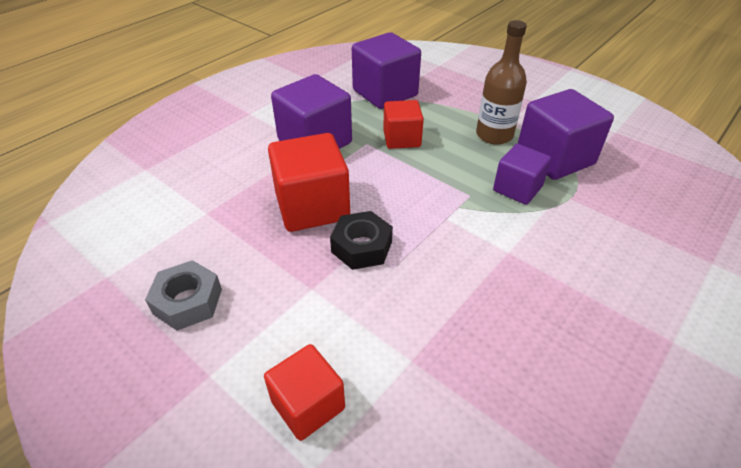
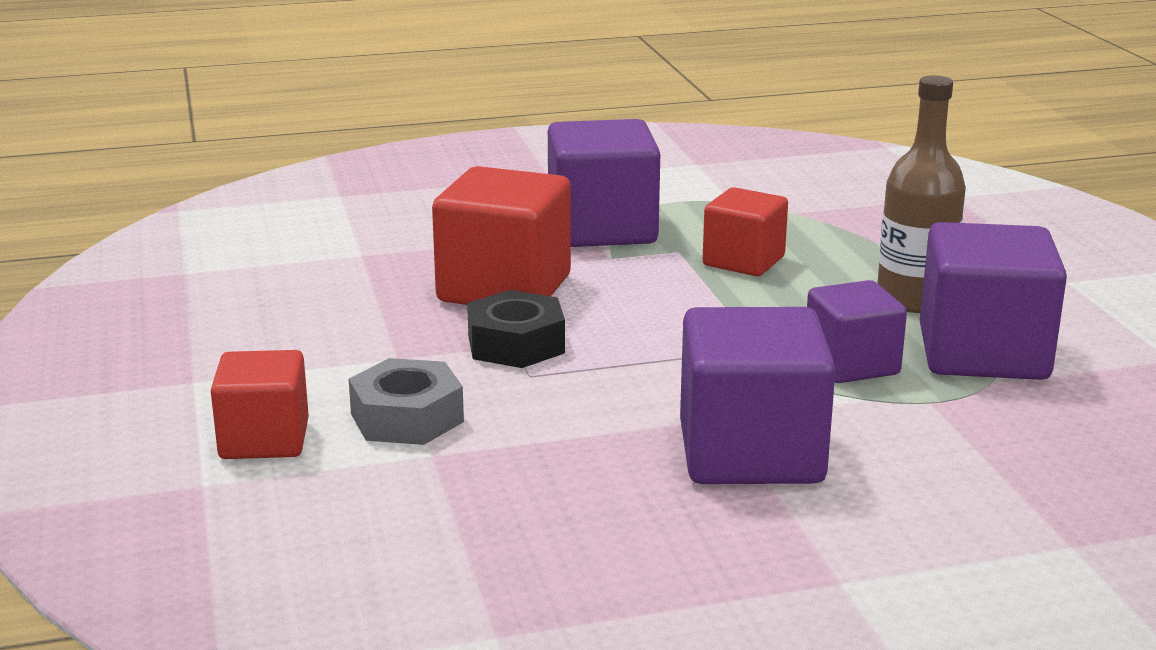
camera: 35 degrees right, 20 degrees down
grey nut [145,260,222,331] -> grey nut moved to [349,358,464,445]
purple cube [352,32,421,109] -> purple cube moved to [680,307,836,484]

